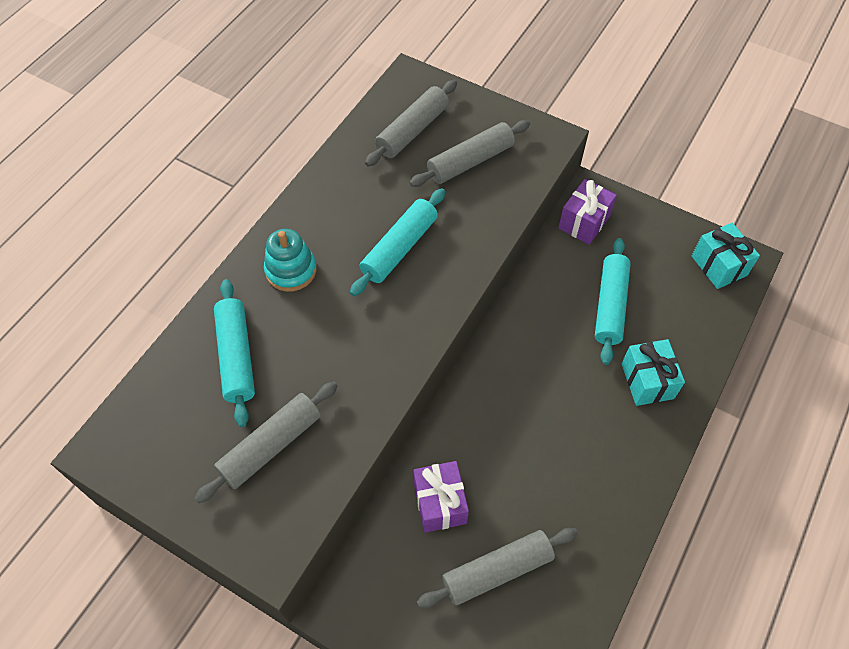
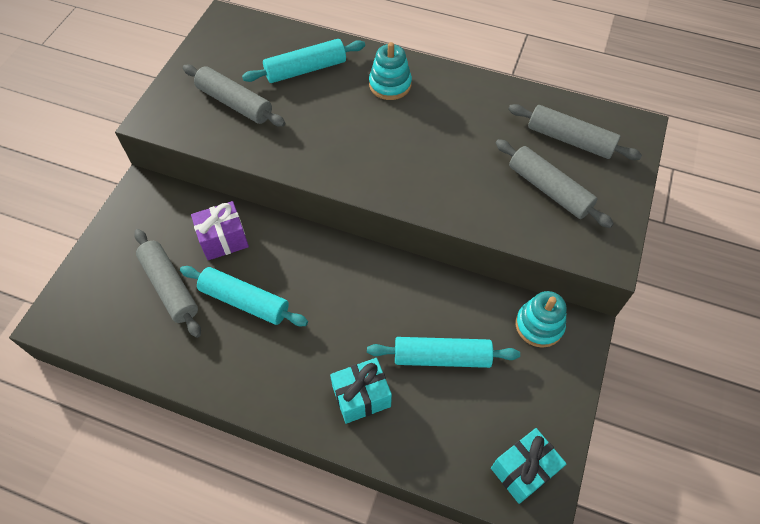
camera: 80 degrees right, 0 degrees up
turquoise rolling pin [350,188,445,296] -> turquoise rolling pin moved to [180,266,308,326]
purple gift [558,179,617,245] -> turquoise stacking toy [515,291,567,348]

